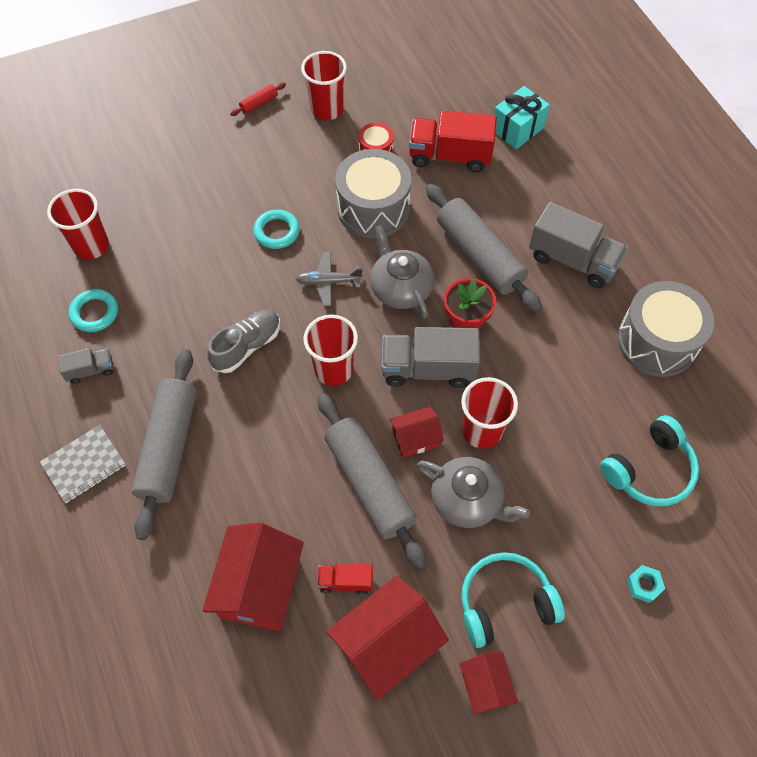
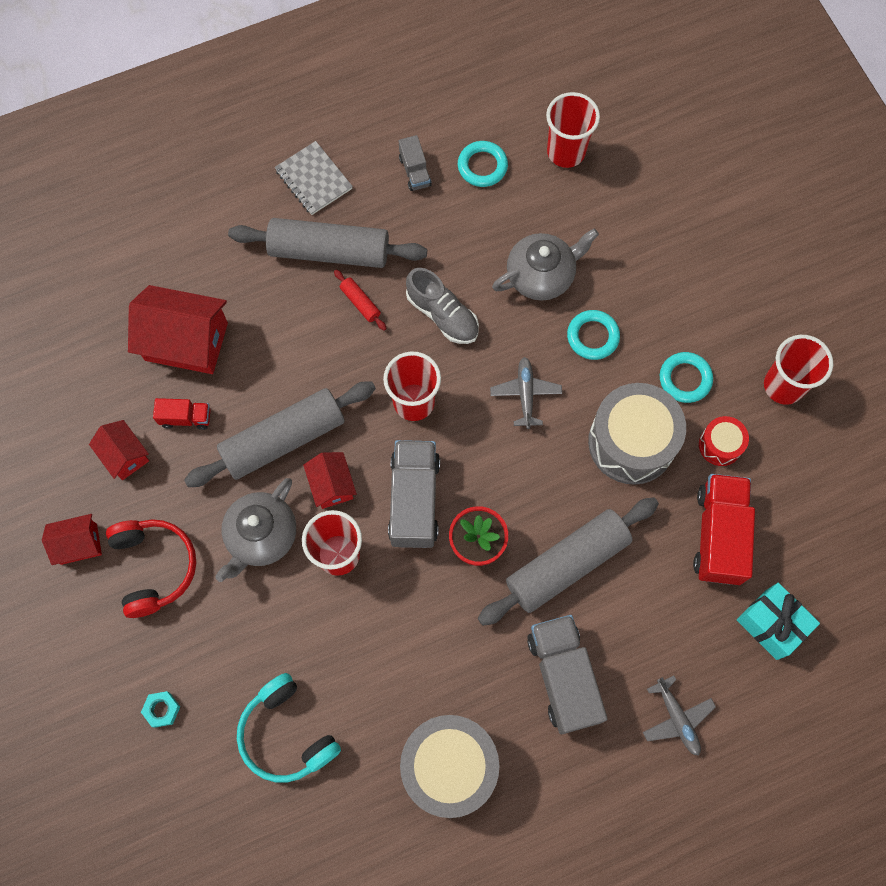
camera: 90 degrees right, 10 degrees up
red rolling pin [230,83,286,116] -> red rolling pin moved to [334,270,387,331]
red truck [317,563,373,595] -> red truck turned 90 degrees clockwise [153,398,211,430]
red house [326,576,449,700] -> red house [89,420,149,480], size x0.55
grey teapot [370,225,434,319] -> grey teapot moved to [492,228,599,300]
turquoise headphones [461,552,565,648] -> red headphones [106,519,196,618]
grey truck [529,202,628,288] -> grey truck turned 135 degrees clockwise [527,615,607,734]
none -> grey plane [643,676,716,756]
none -> turquoise ring [660,352,713,403]

